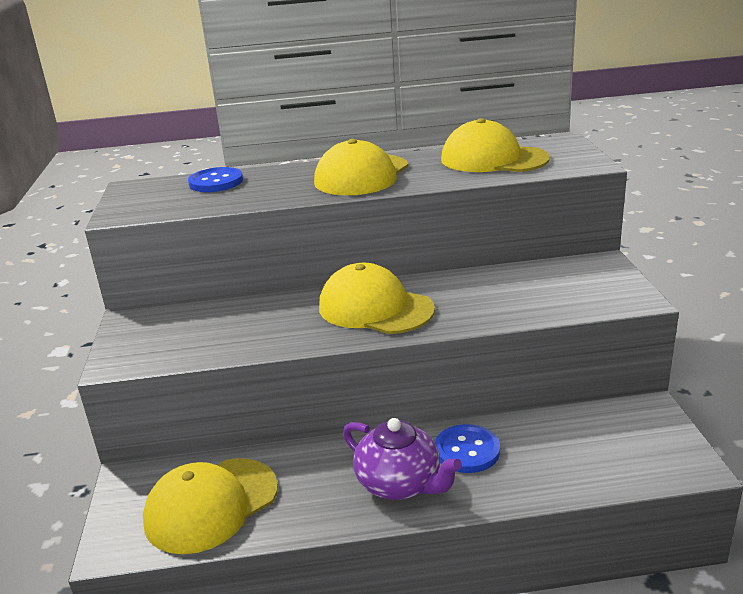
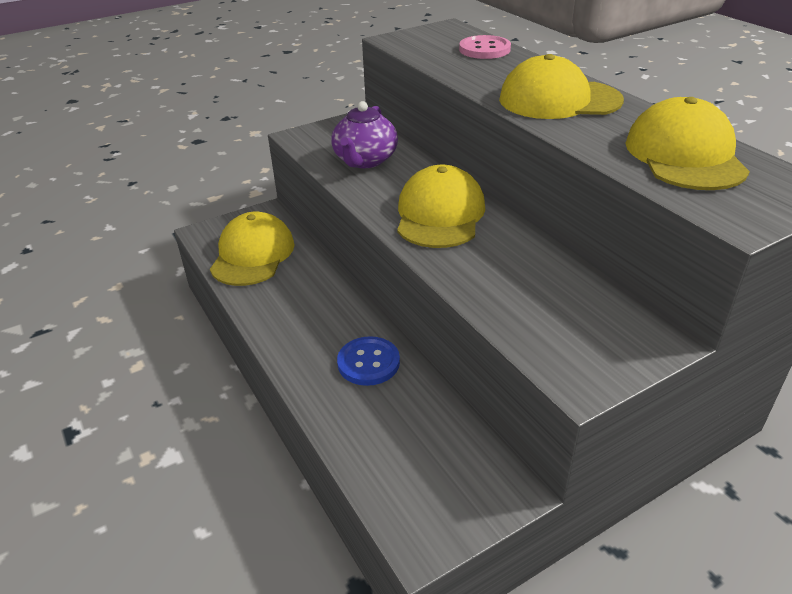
camera: 65 degrees right, 10 degrees up
yellow cap [143,458,278,554] -> yellow cap turned 75 degrees clockwise [210,212,295,286]
blue button [188,167,243,192] -> pink button [459,35,511,59]
purple teapot [343,418,462,500] -> purple teapot moved to [331,101,398,168]

